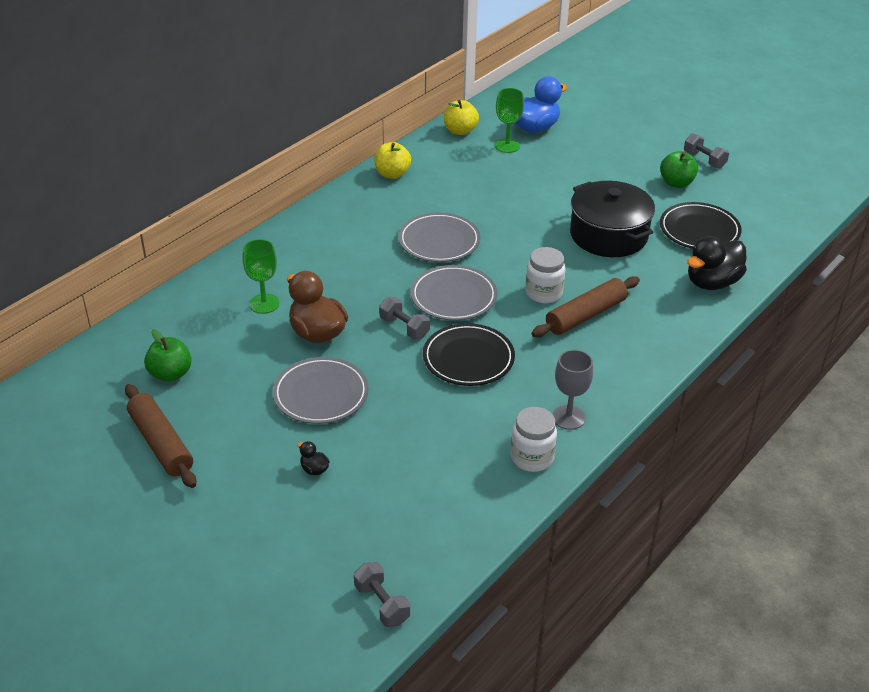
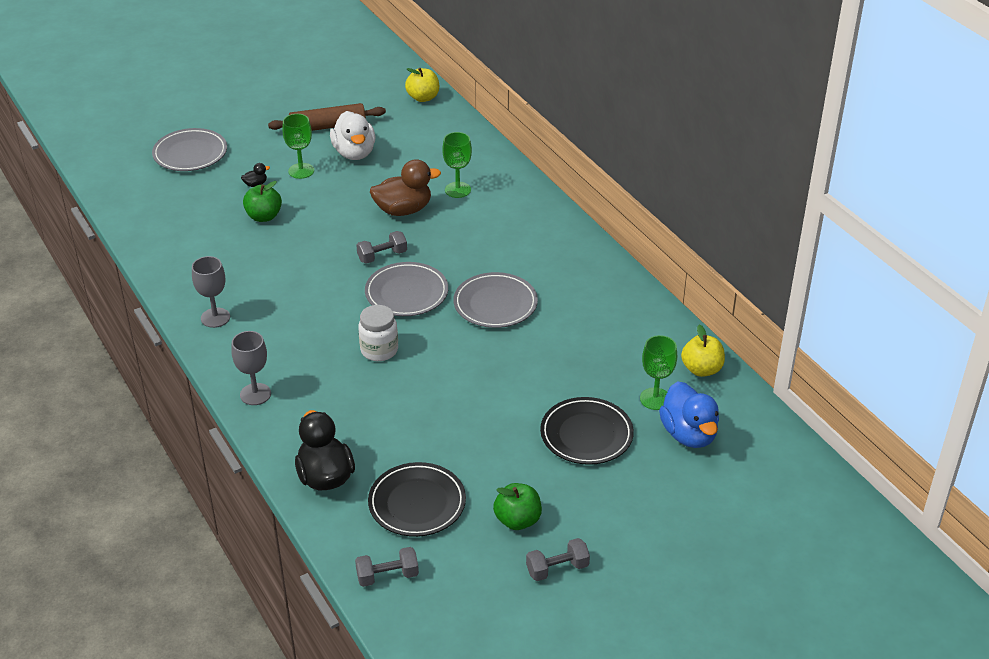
camera: 110 degrees right, 0 degrees up
green apple [144,329,192,382] -> green apple moved to [243,181,282,222]
grey plate [273,357,369,424] -> grey plate moved to [152,128,227,171]
grey dumbbell [354,562,410,627] -> grey dumbbell moved to [355,547,419,587]
yellow apple [374,142,411,179] -> yellow apple moved to [405,68,439,102]
black plate [423,323,515,386] -> black plate moved to [540,397,634,465]
white jar [511,407,557,472] -> none
brown rolling pin [532,276,640,337] -> none
black pot [570,181,655,257] -> none
none -> grey goblet [231,331,271,405]
none -> green goblet [282,114,314,179]
none -> white duck [330,111,376,160]

